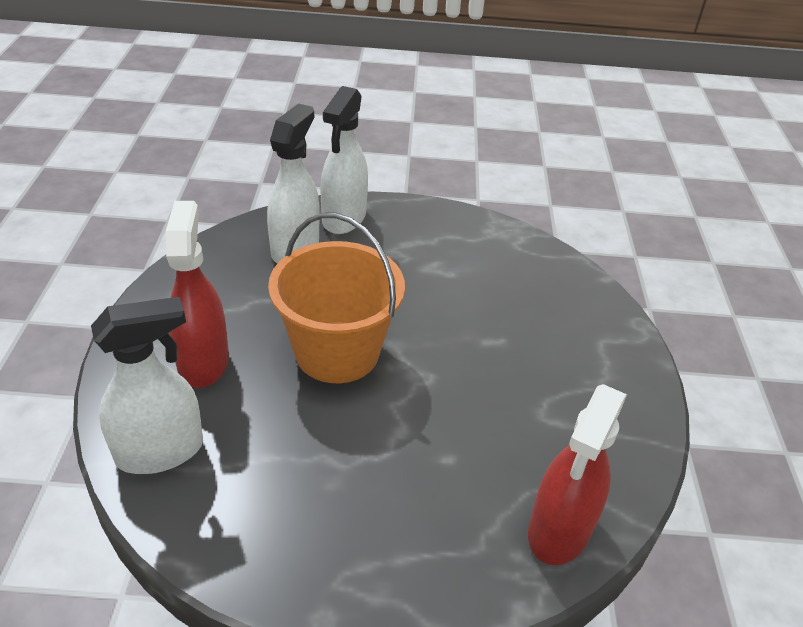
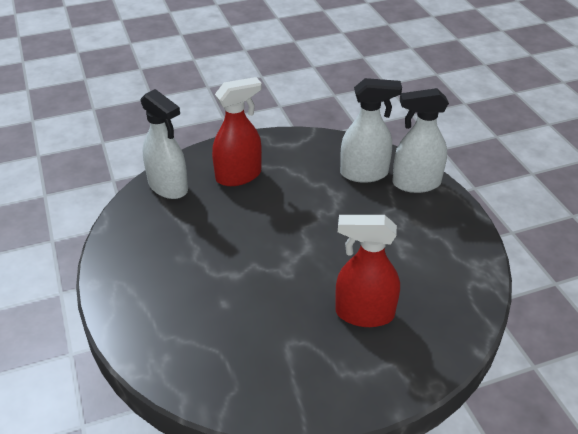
camera: 70 degrees right, 0 degrees up
orange bucket [268,213,405,383] -> none
red spray bottle [528,384,627,565] -> red spray bottle moved to [335,215,400,327]

